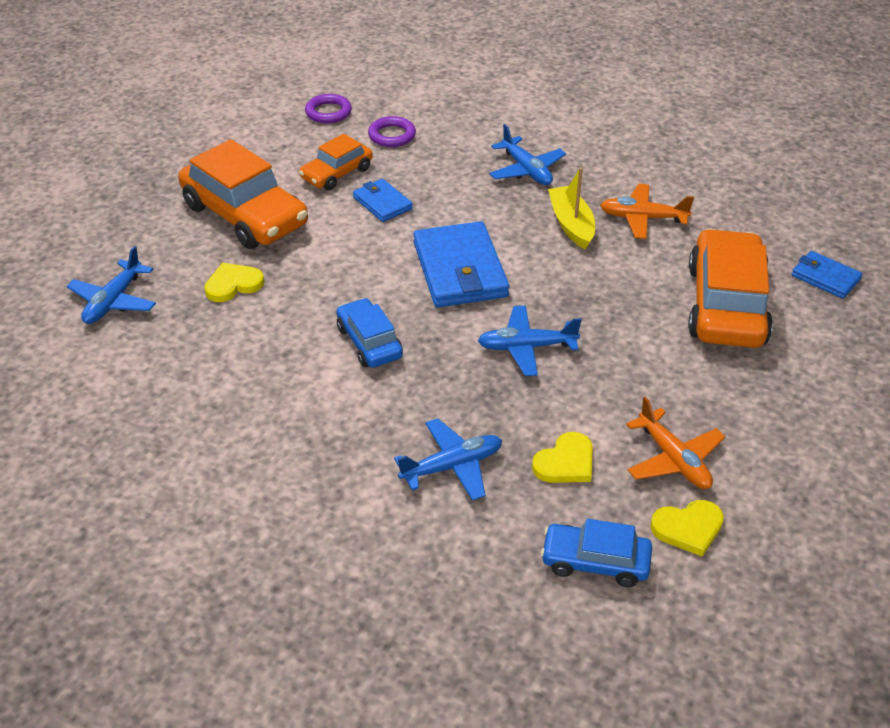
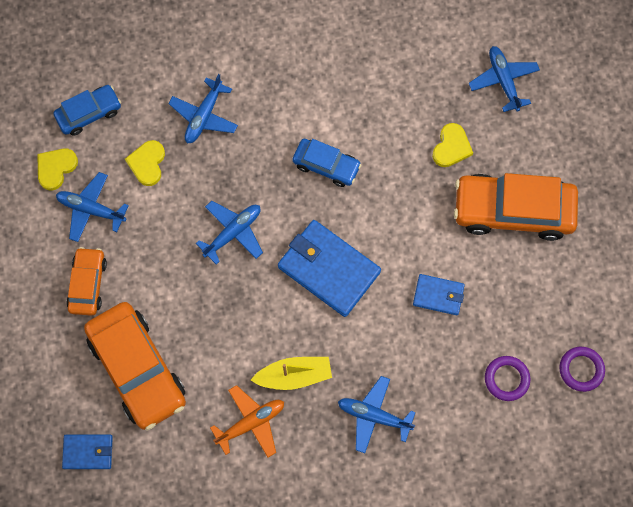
camera: 140 degrees right, 30 degrees up
orange car [299,134,373,190] -> orange car moved to [67,247,107,316]
yellow boat [548,167,595,249] -> yellow boat turned 45 degrees counterclockwise [251,357,332,390]
orange plane [626,397,725,489] -> blue plane [56,172,129,242]

